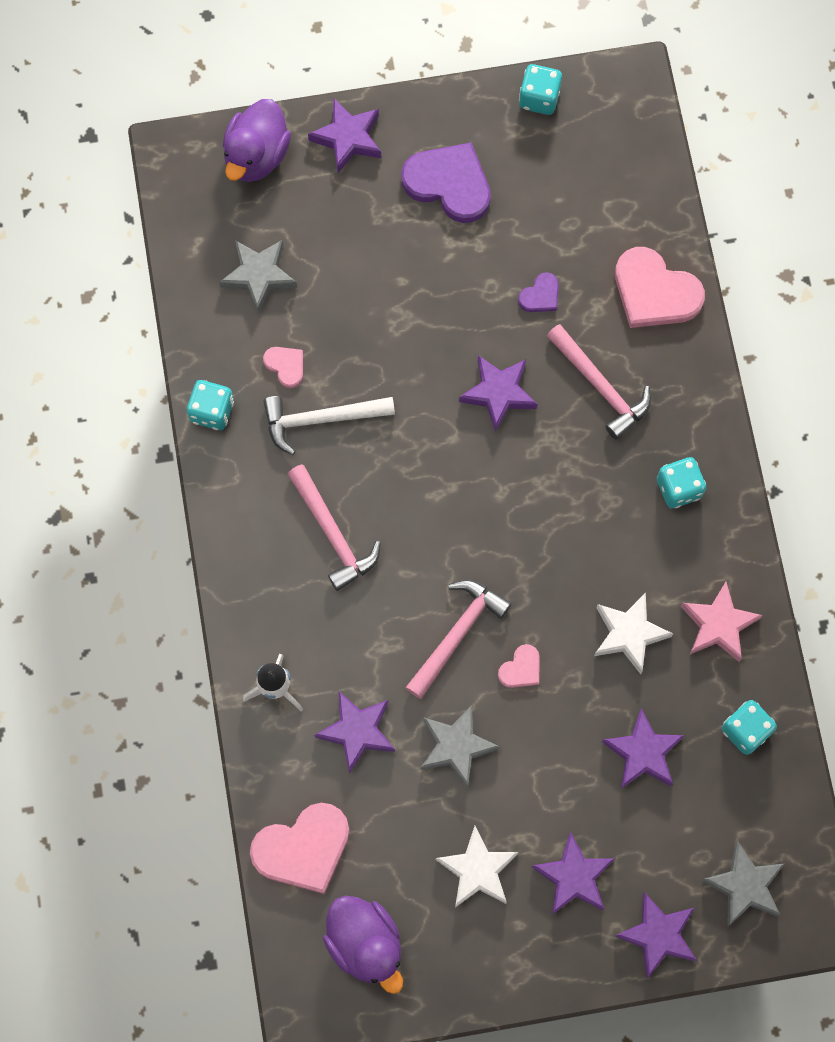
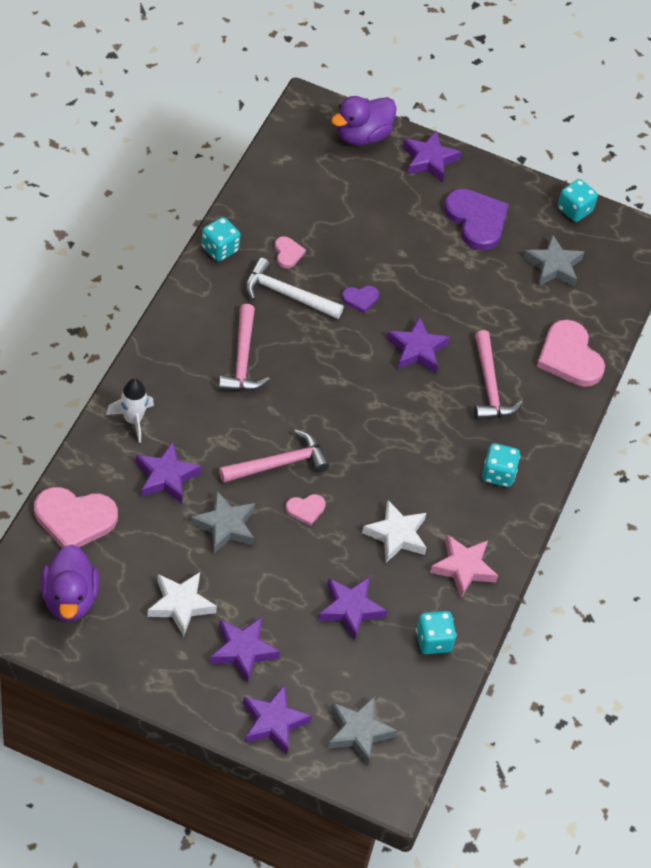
camera: 25 degrees right, 20 degrees down
grey star [219,240,297,314] -> grey star moved to [523,234,584,287]
purple heart [518,272,559,312] -> purple heart moved to [342,286,379,313]

